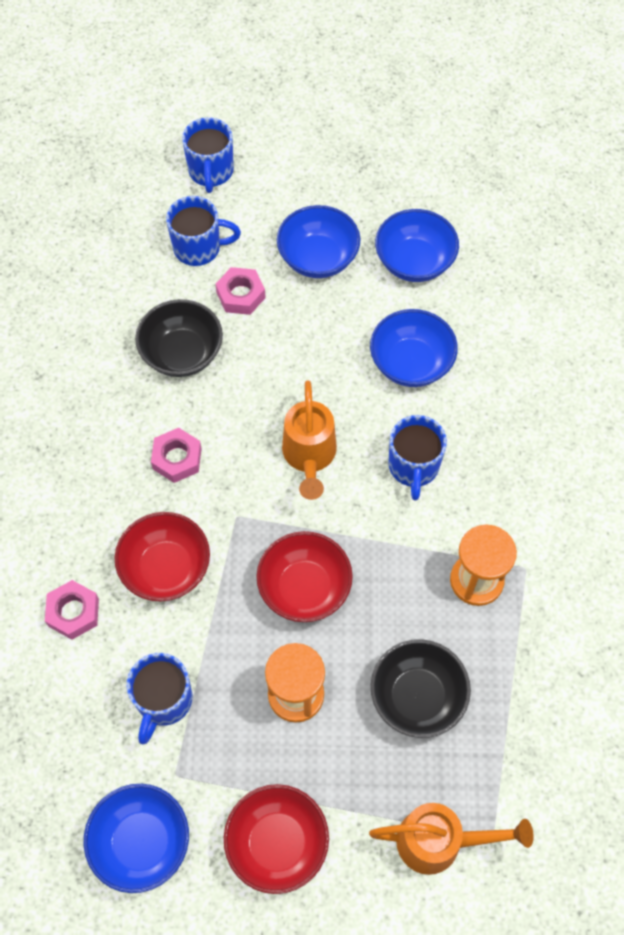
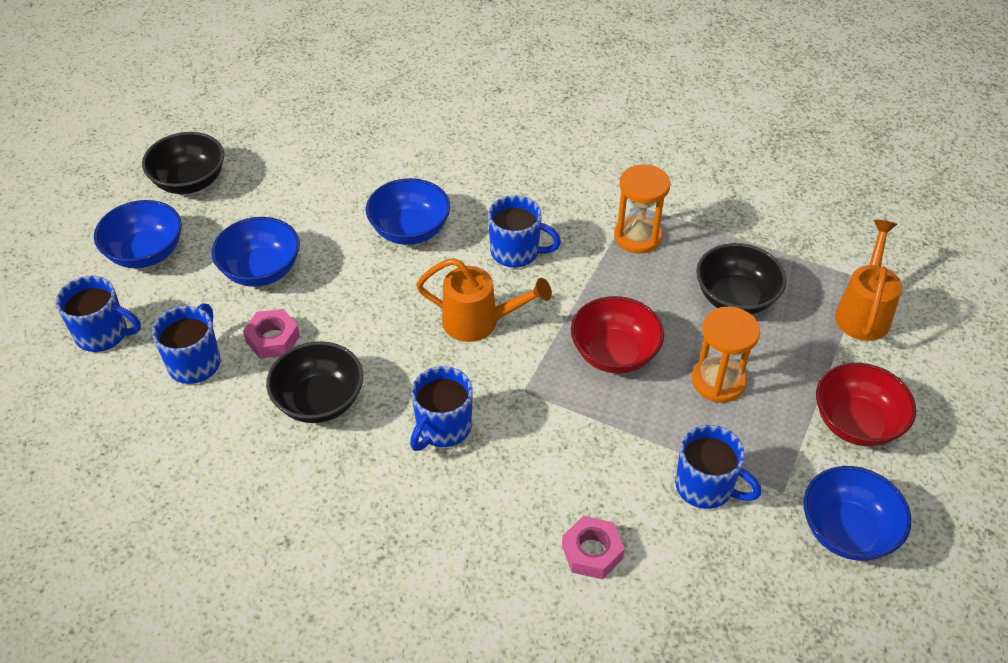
camera: 75 degrees left, 15 degrees down
red bowl [115,512,210,601] -> none
pink nut [151,428,202,483] -> blue mug [410,366,473,451]
blue bowl [375,209,459,282] -> blue bowl moved to [94,200,182,268]
none -> black bowl [142,132,224,194]

